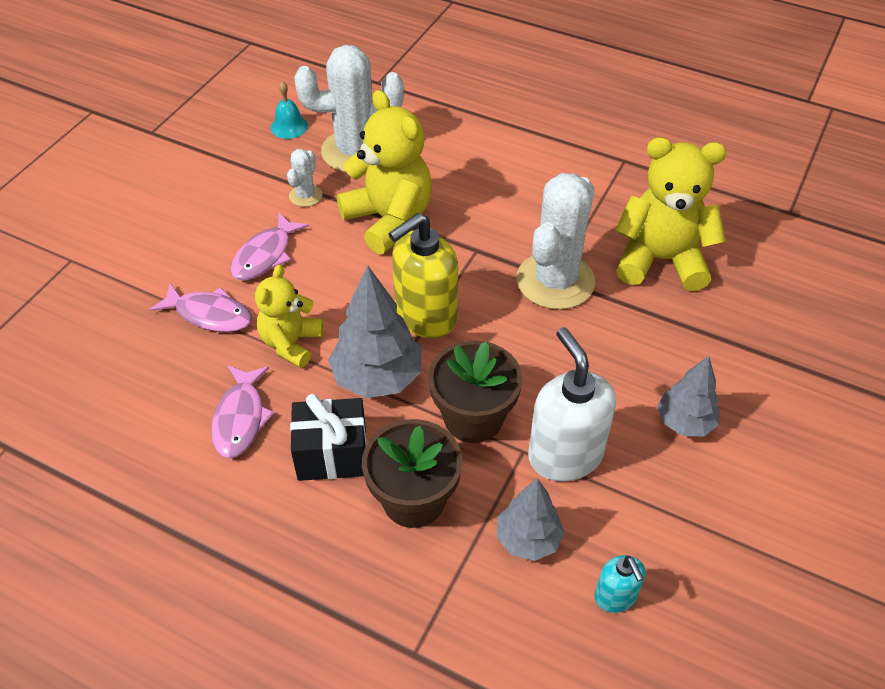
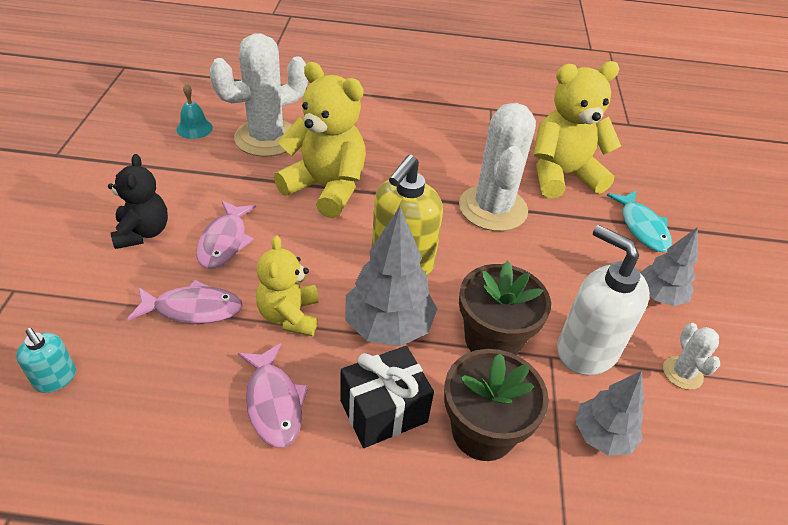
camera: 25 degrees left, 5 degrees down
white cactus [287,149,322,207] -> white cactus moved to [663,323,720,390]
turquoise soap dispenser [594,555,645,613] -> turquoise soap dispenser moved to [16,328,76,393]
none -> black teddy bear [108,154,168,249]
none -> turquoise fish [607,191,672,252]

